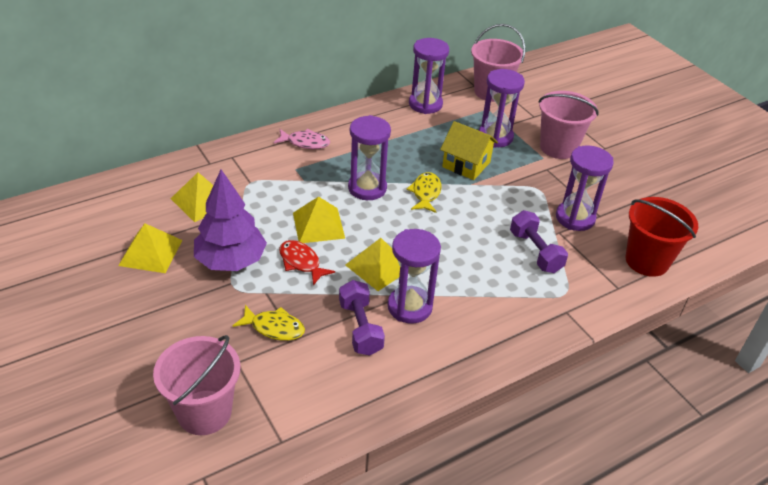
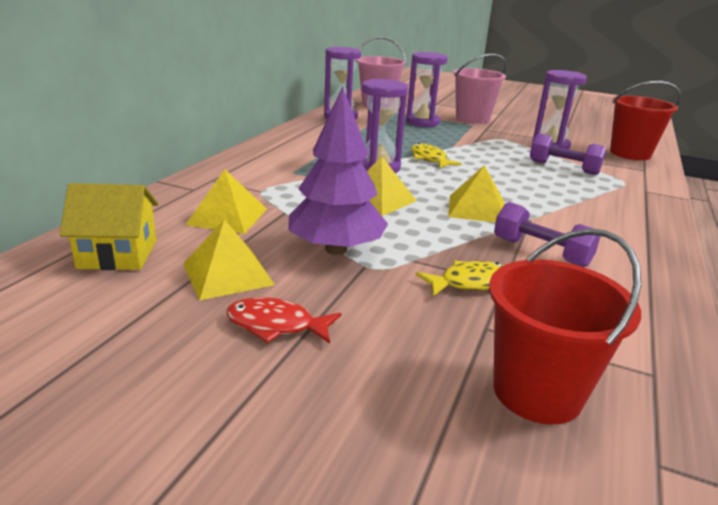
camera: 35 degrees left, 15 degrees down
pink bucket [153,335,240,435] -> red bucket [489,228,641,425]
pink fish [273,129,330,149] -> none
red fish [279,240,335,286] -> red fish moved to [226,297,341,344]
purple hourglass [388,229,441,324] -> none
yellow house [440,121,498,180] -> yellow house moved to [60,183,158,270]

